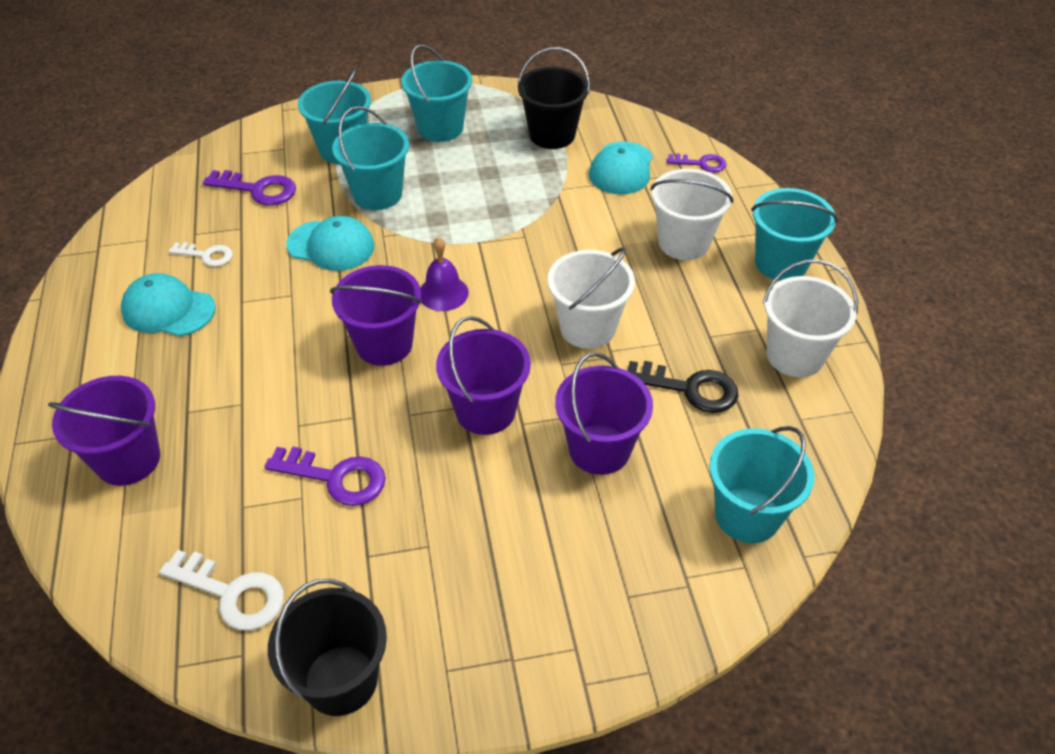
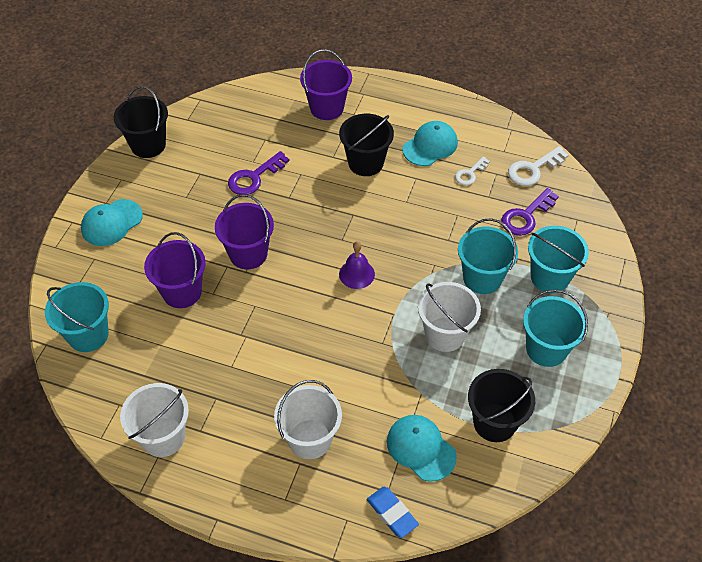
camera: 120 degrees right, 5 degrees up
white key [159,550,284,630] -> white key moved to [508,146,568,186]
turquoise cap [286,216,374,271] -> turquoise cap moved to [81,199,143,246]
purple bucket [330,265,422,366] -> none
white bucket [548,247,635,349] -> white bucket moved to [418,282,481,352]
black key [628,361,738,413] -> none
purple key [667,153,727,173] -> blue eraser [367,487,419,538]
turquoise bucket [751,188,838,281] -> none
none -> black bucket [339,114,394,176]

